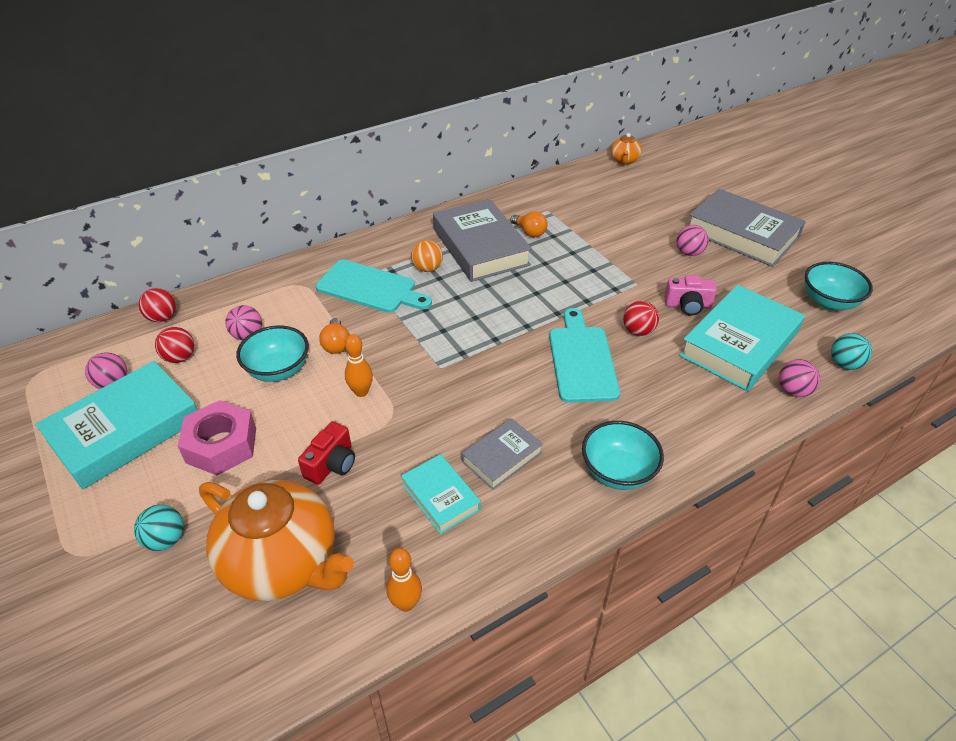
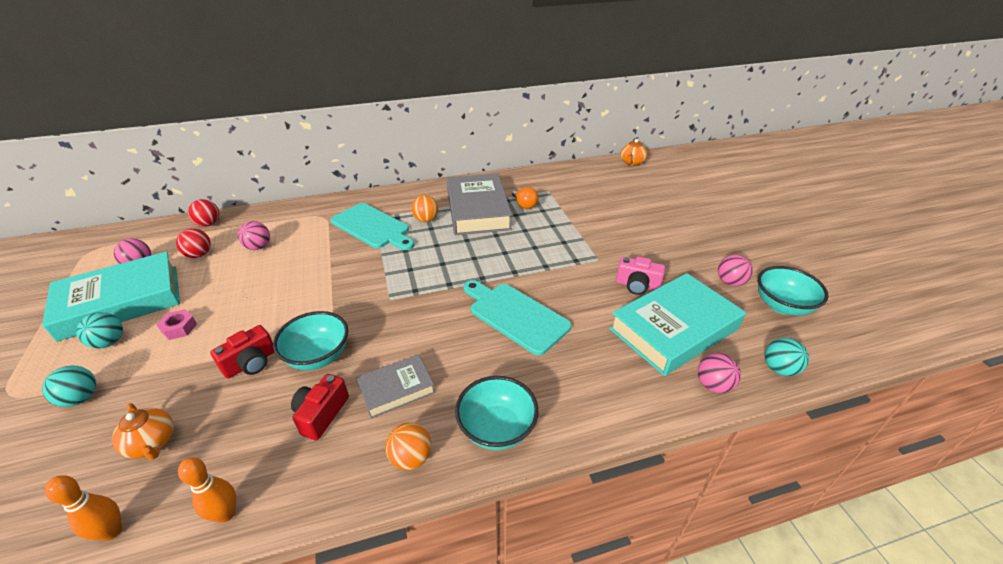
camera: 15 degrees right, 5 degrees down
pink nut [178,400,256,475] -> pink nut [156,309,197,340], size x0.50
orange teapot [199,480,354,601] -> orange teapot [112,403,174,460], size x0.45
turquoise bowl [236,326,309,382] -> turquoise bowl moved to [273,311,348,370]
orange light bulb [319,318,350,354] -> none
orange bowling pin [345,334,373,397] -> orange bowling pin moved to [45,475,122,541]
turquoise book [401,454,481,534] -> red camera [291,374,349,440]
turquoise cutting board [549,308,620,403] -> turquoise cutting board turned 60 degrees counterclockwise [463,280,571,355]
red ball [623,301,659,336] -> none
pink ball [676,225,709,256] -> pink ball moved to [718,255,753,286]
grey book [689,189,806,267] -> none
none -> turquoise ball [76,312,123,348]
none -> orange ball [385,422,431,470]

